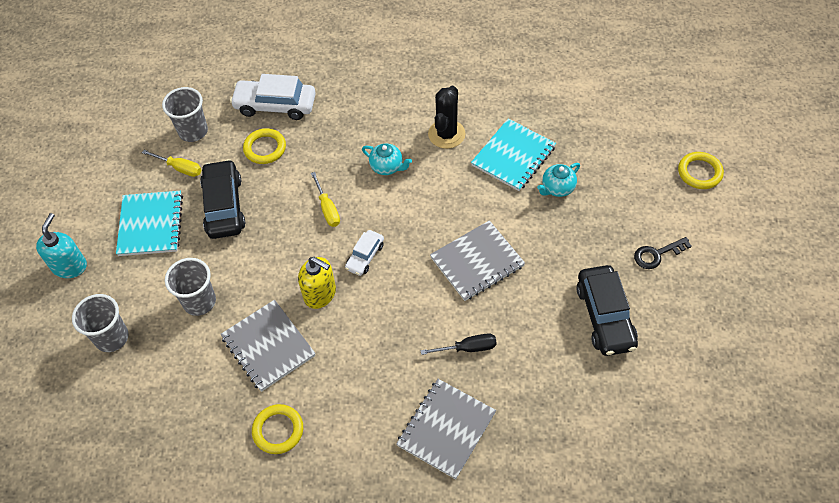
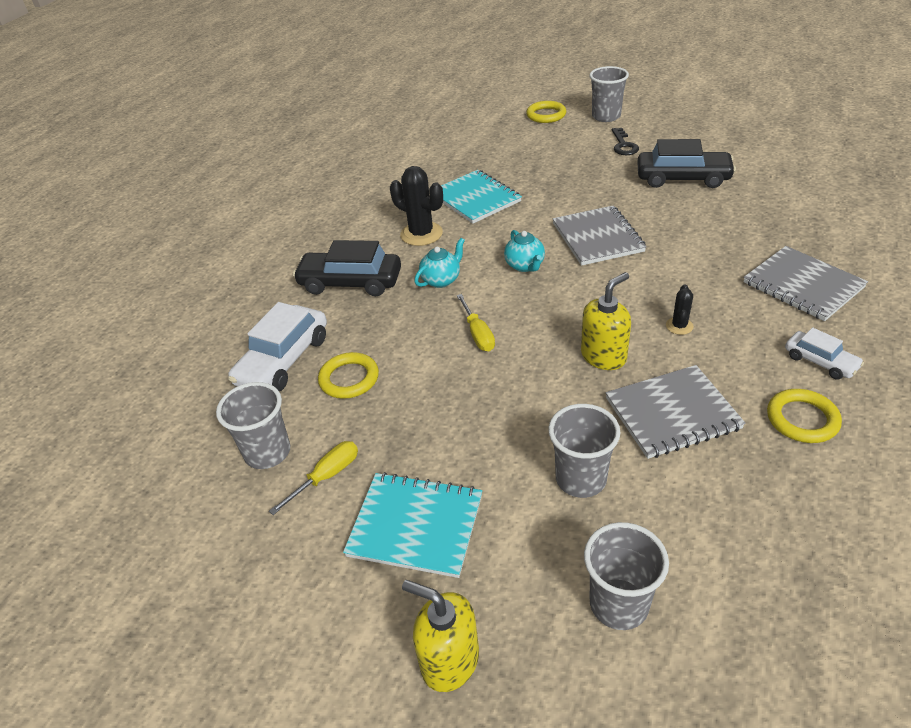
camera: 70 degrees left, 15 degrees down
turquoise soap dispenser [36,213,87,278] -> yellow soap dispenser [402,580,479,692]
black car [200,159,246,239] -> black car moved to [293,240,401,296]
yellow screwdriver [311,172,340,227] -> yellow screwdriver turned 75 degrees clockwise [457,294,495,351]
white car [345,230,384,276] -> white car moved to [785,327,864,380]
black screwdriver [420,334,497,355] -> none
turquoise teapot [537,163,580,197] -> turquoise teapot moved to [504,230,545,272]
none -> grey cup [589,66,629,122]
none -> black cactus [666,284,694,335]

